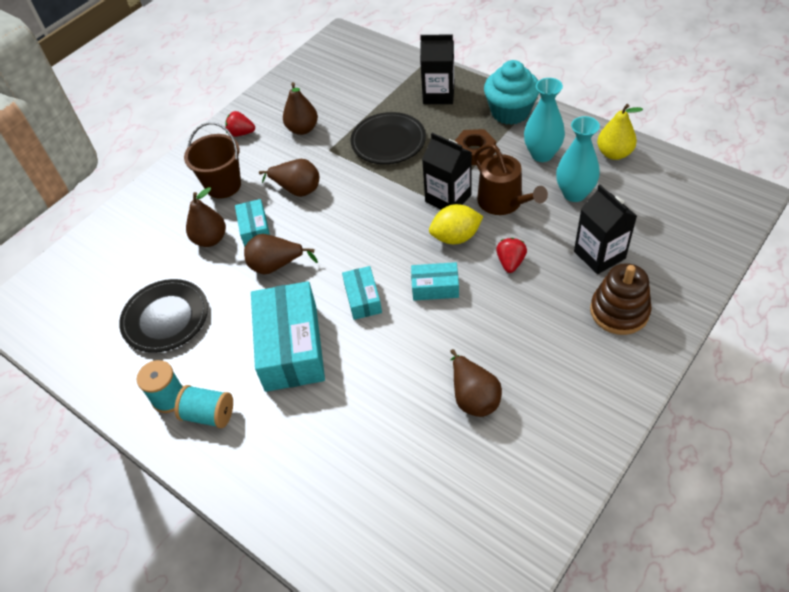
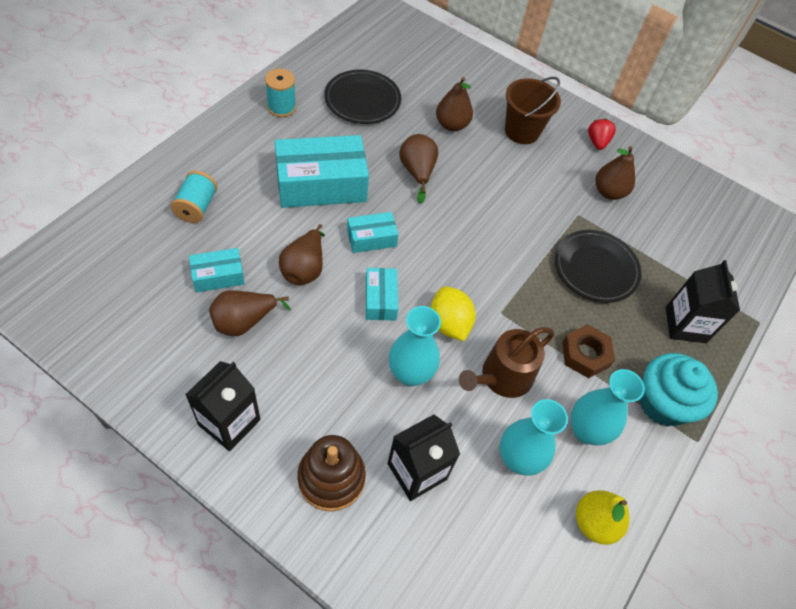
camera: 75 degrees right, 5 degrees up
turquoise spool [174,385,233,428] -> turquoise spool moved to [171,171,217,223]
turquoise box [235,199,270,247] -> turquoise box moved to [189,248,245,292]
brown pear [259,159,319,197] -> brown pear moved to [279,224,325,285]
black carton [422,133,472,210] -> black carton moved to [185,361,260,451]
red strawberry [496,238,527,273] -> turquoise vase [389,306,441,386]

